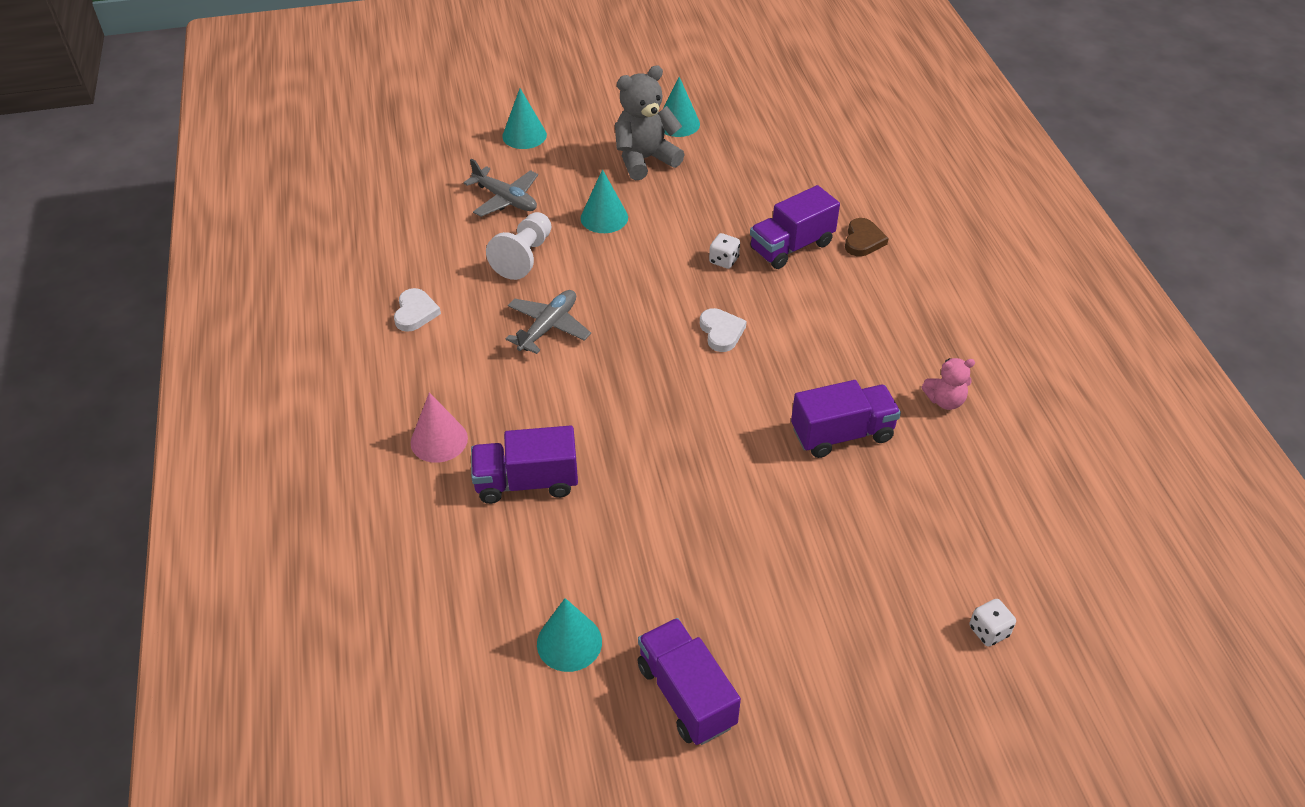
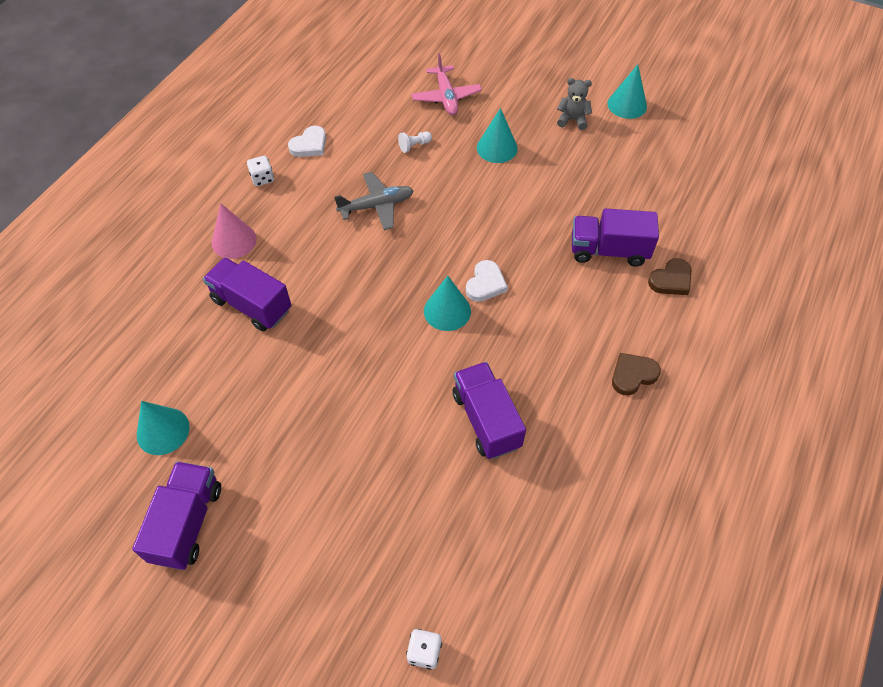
camera: 40 degrees right, 10 degrees up
grey plane [463,159,538,217] -> pink plane [412,53,482,115]
white pawn [486,212,551,280] -> white pawn [398,131,432,153], size x0.49
turquoise cone [502,88,547,149] -> turquoise cone moved to [424,276,471,331]
grey teddy bear [615,65,684,180] -> grey teddy bear [557,78,592,130], size x0.55
white dice [709,233,740,269] -> white dice moved to [247,156,274,186]
purple truck [791,380,901,458] -> purple truck turned 135 degrees counterclockwise [453,362,526,459]
pink teddy bear [921,358,975,410] -> none
none -> brown heart [612,353,661,396]

